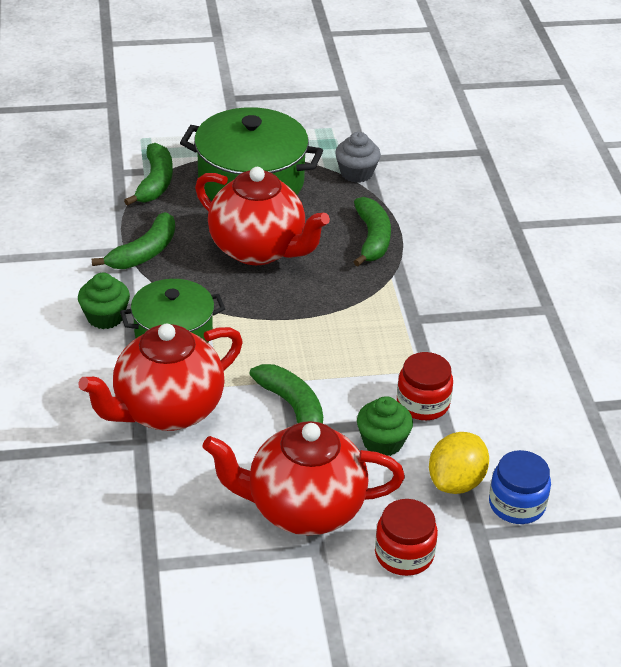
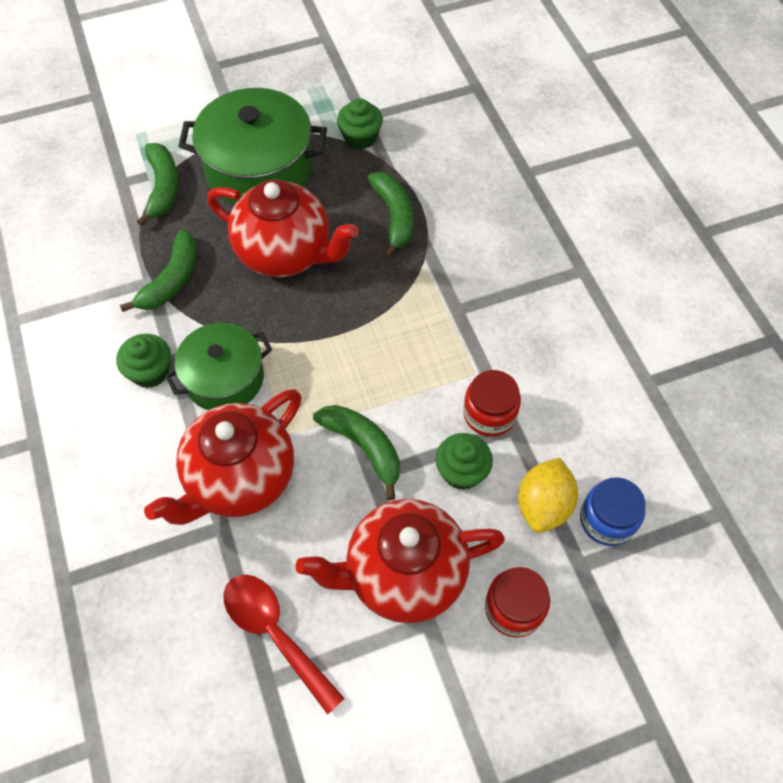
camera: 10 degrees left, 20 degrees up
grey cupcake [335,132,381,183] -> green cupcake [337,98,383,150]
none -> red spoon [224,575,345,715]

